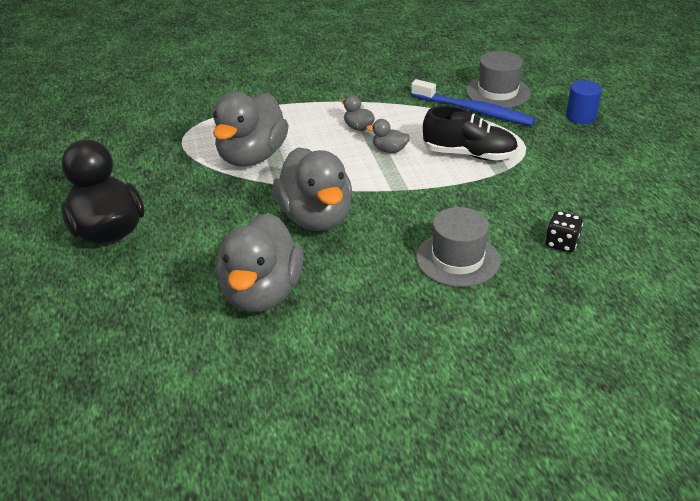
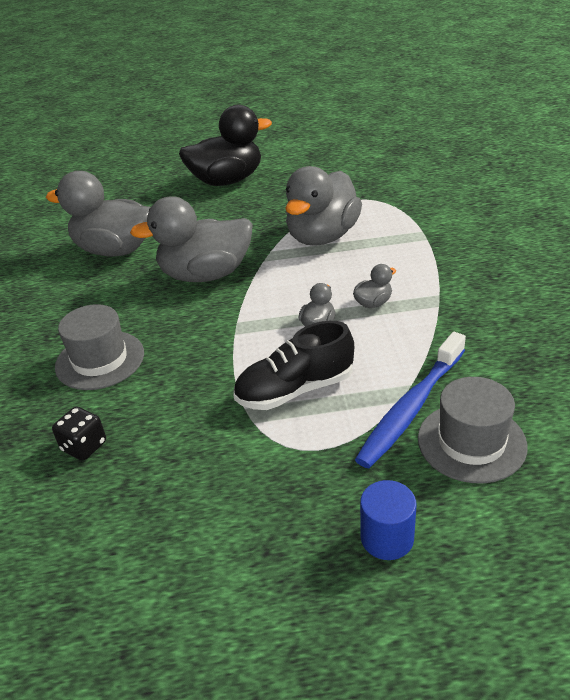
camera: 100 degrees right, 0 degrees up
grey duck [213,92,289,167] -> grey duck turned 90 degrees counterclockwise [285,166,362,246]
black shoe [423,106,518,160] -> black shoe turned 45 degrees clockwise [233,321,354,410]

